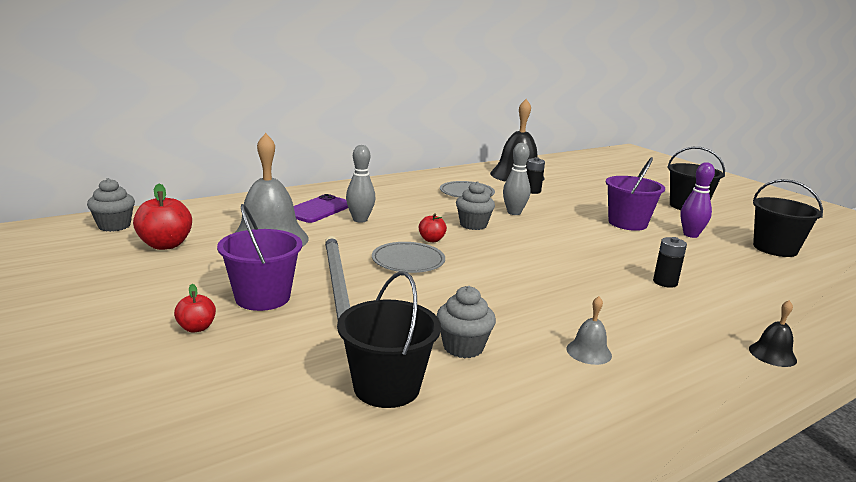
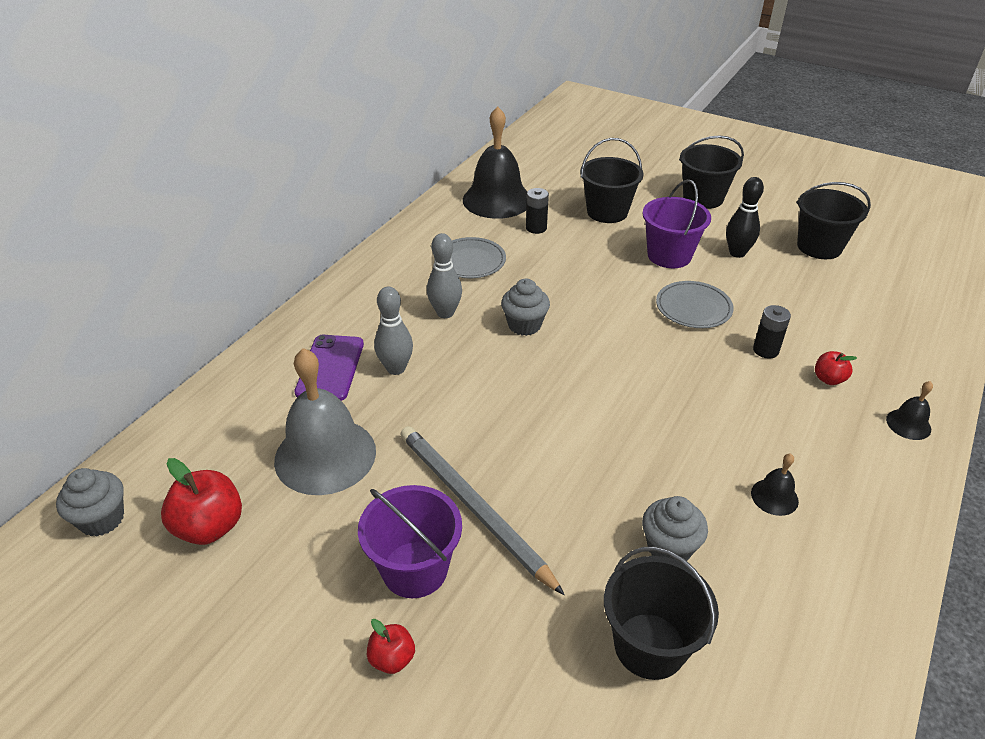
camera: 25 degrees left, 20 degrees up
grey plate [372,242,445,273] -> grey plate moved to [656,281,734,328]
red apple [419,213,447,242] -> red apple moved to [815,351,857,385]
grey bowling pin [503,143,531,215] -> grey bowling pin moved to [427,233,462,318]
grey bell [566,296,612,365] -> black bell [751,454,799,516]
purple bowling pin [681,162,715,238] -> black bowling pin [726,177,764,258]
none -> black bucket [580,138,644,223]

